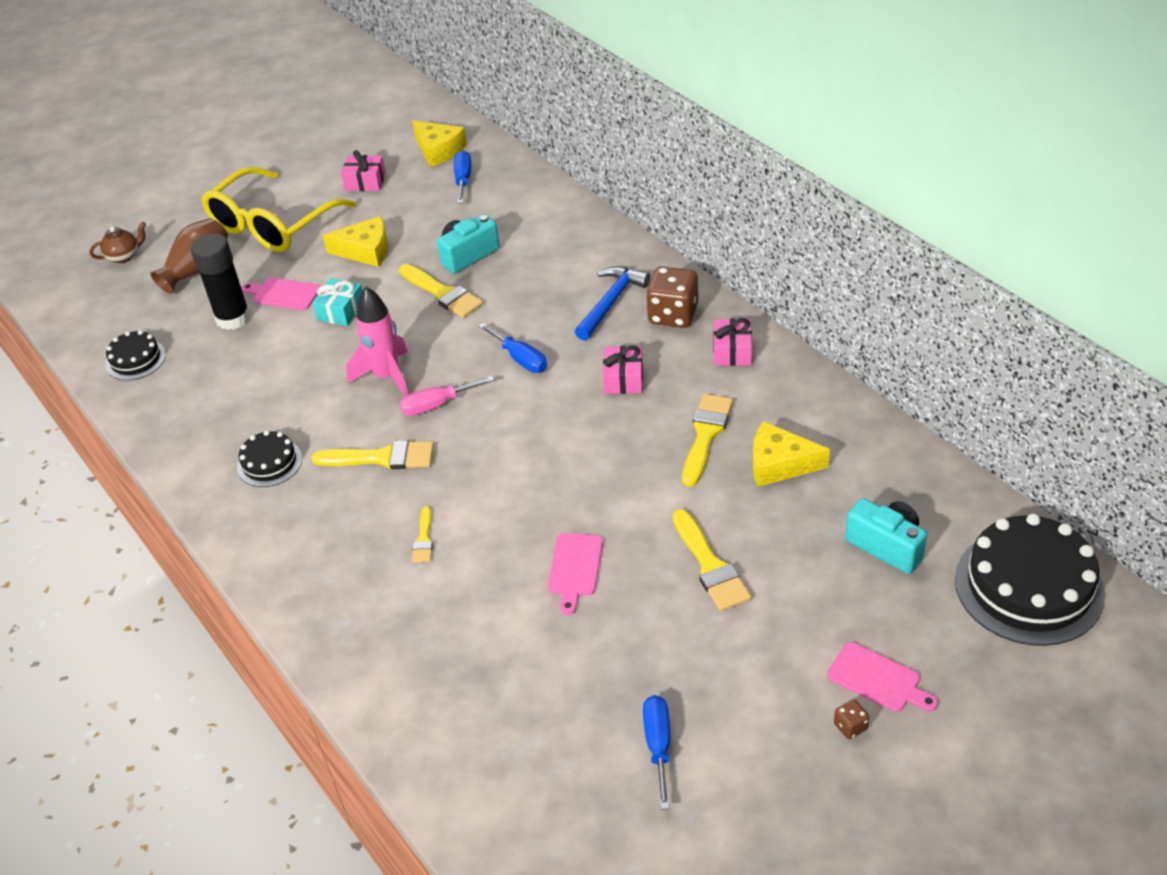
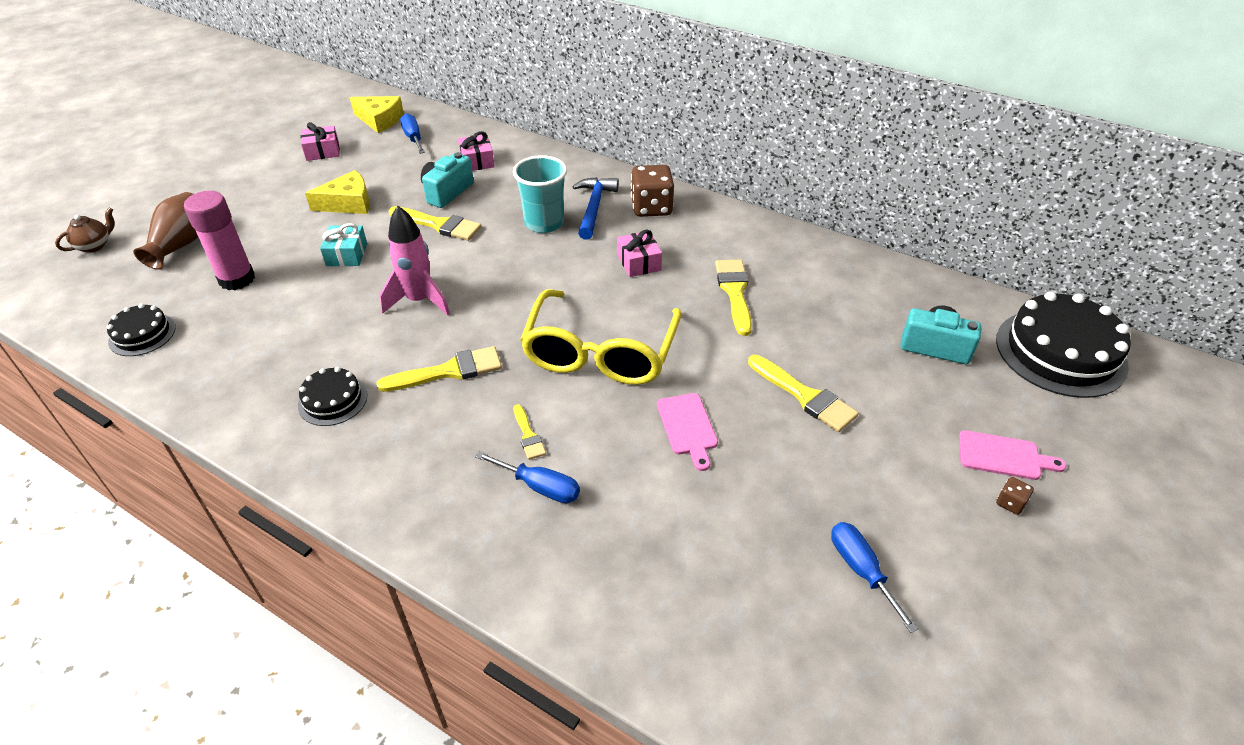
camera: 25 degrees left, 0 degrees up
black glue stick [191,233,251,330] -> pink glue stick [184,191,255,290]
yellow glasses [201,167,356,252] -> yellow glasses moved to [520,289,682,385]
pink cutting board [241,278,320,310] -> none
pink screwdriver [399,376,495,416] -> none
blue screwdriver [478,323,547,373] -> blue screwdriver moved to [475,451,580,503]
pink gift [713,318,752,366] -> pink gift moved to [458,131,495,171]
yellow cheese [753,421,830,487] -> none
none -> turquoise cup [513,155,567,233]

